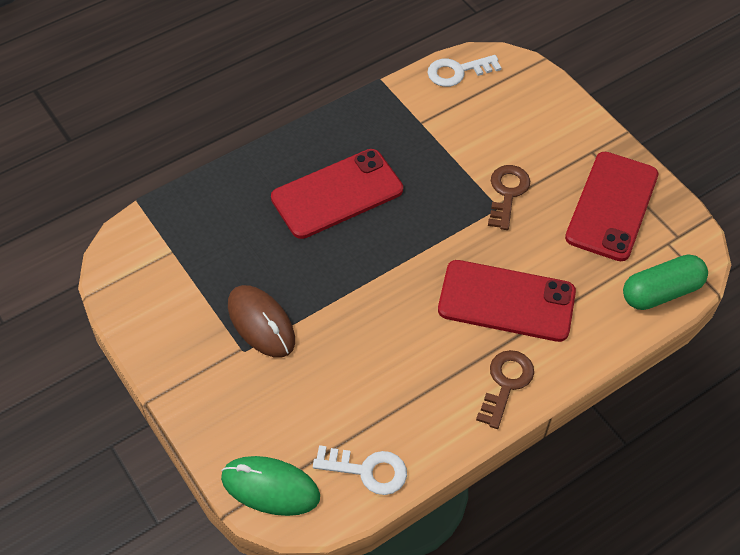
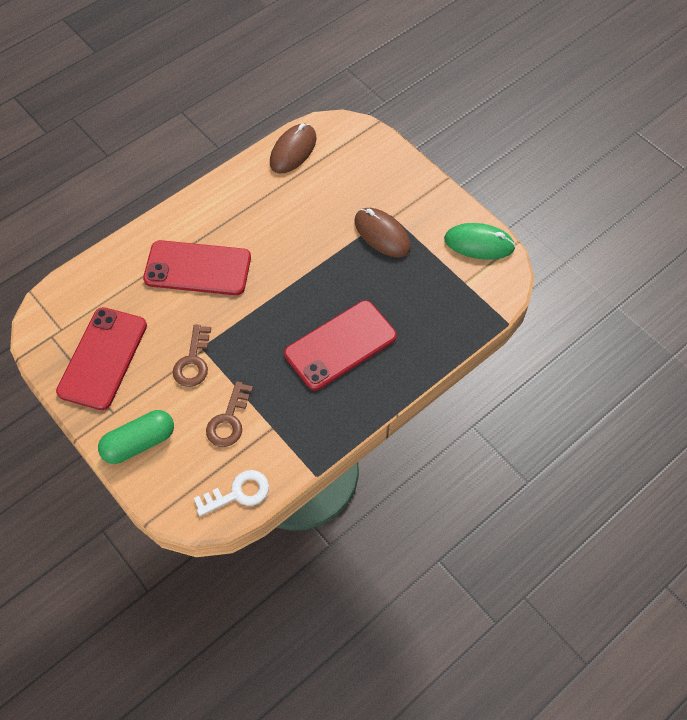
camera: 175 degrees right, 5 degrees up
green mouse [221,456,320,516] -> green mouse moved to [444,223,516,260]
white key [313,445,407,495] -> brown mouse [270,123,317,173]
brown key [476,350,534,429] -> brown key moved to [206,381,253,447]
green capsule [623,254,708,310] -> green capsule moved to [98,410,174,464]

